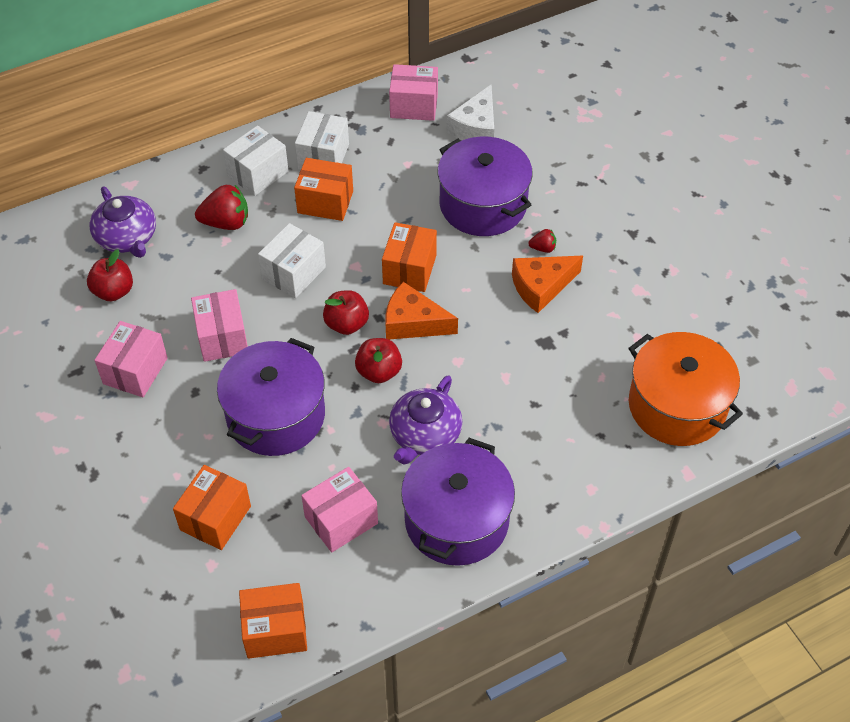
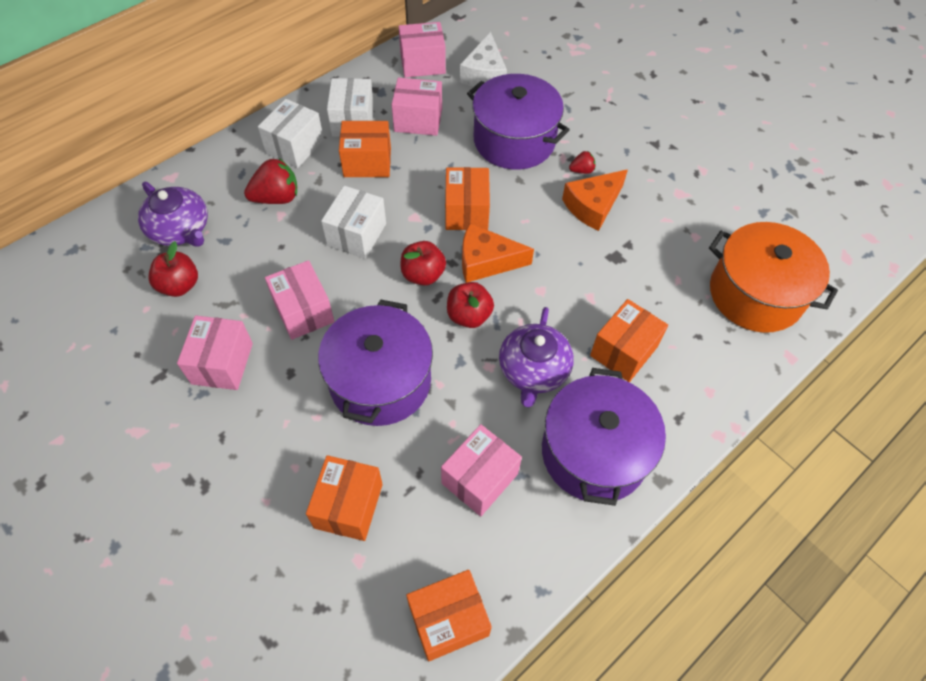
camera: 15 degrees left, 5 degrees up
none -> pink box [391,77,442,136]
none -> orange box [590,299,668,382]

